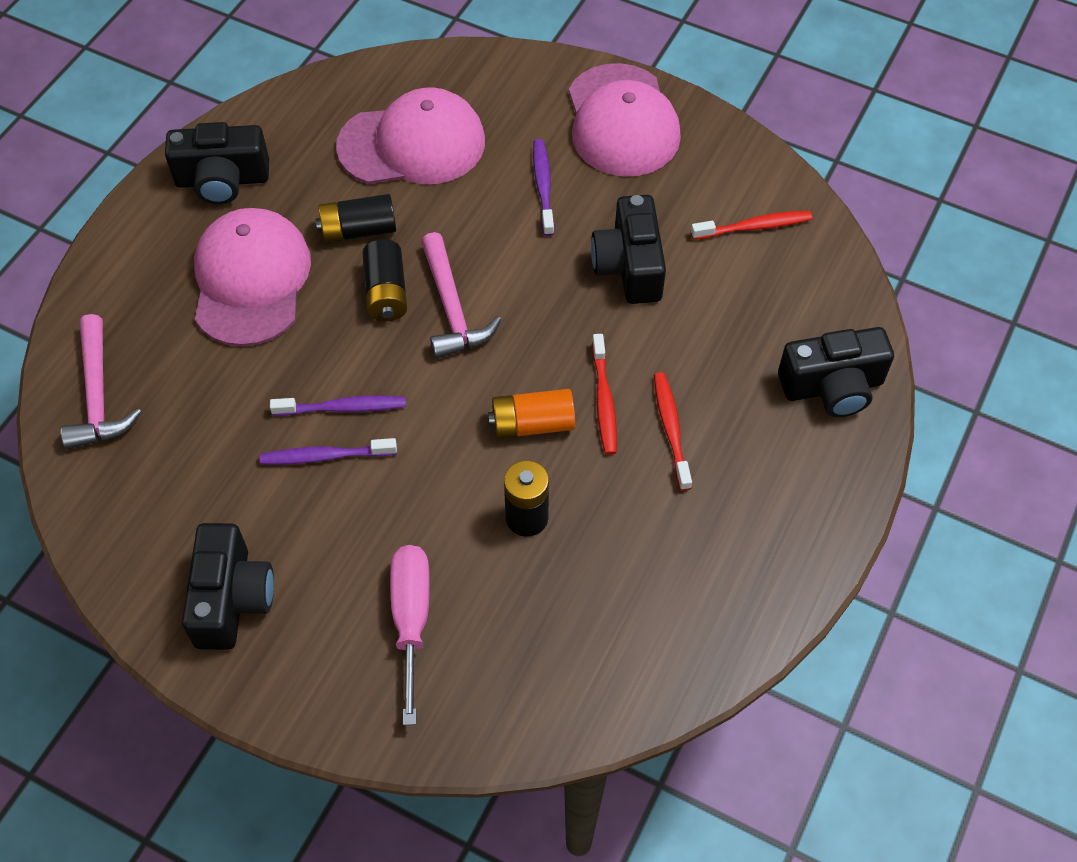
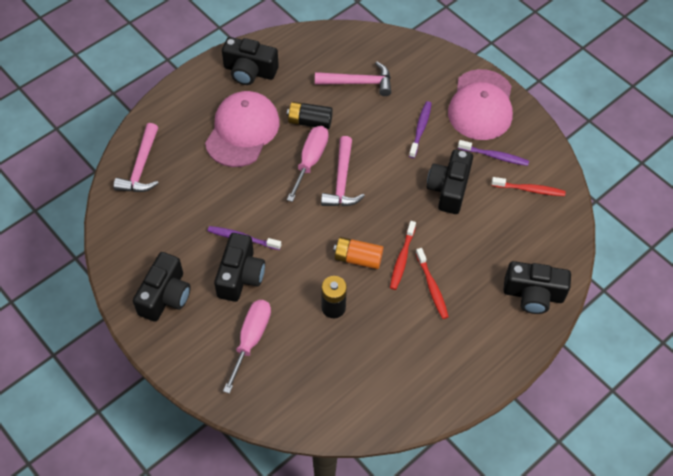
camera: 20 degrees right, 0 degrees up
purple toothbrush [270,396,406,416] -> purple toothbrush moved to [458,140,529,166]
pink cap [336,87,485,184] -> pink hammer [315,62,391,96]
black battery [362,239,407,321] -> pink screwdriver [287,126,329,202]
red toothbrush [654,372,692,491] -> red toothbrush turned 150 degrees clockwise [416,248,449,319]
none -> black camera [214,233,265,302]

